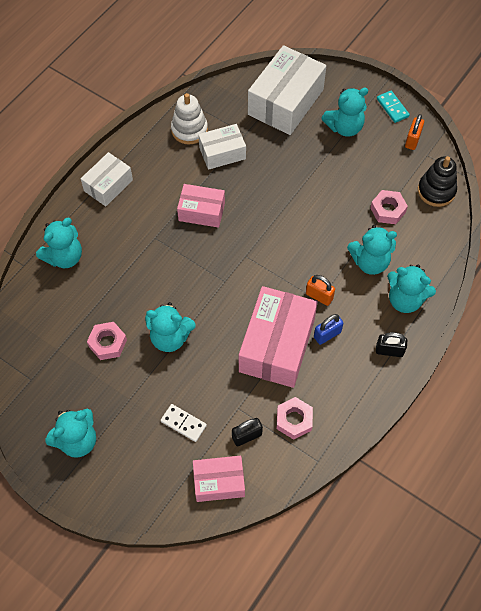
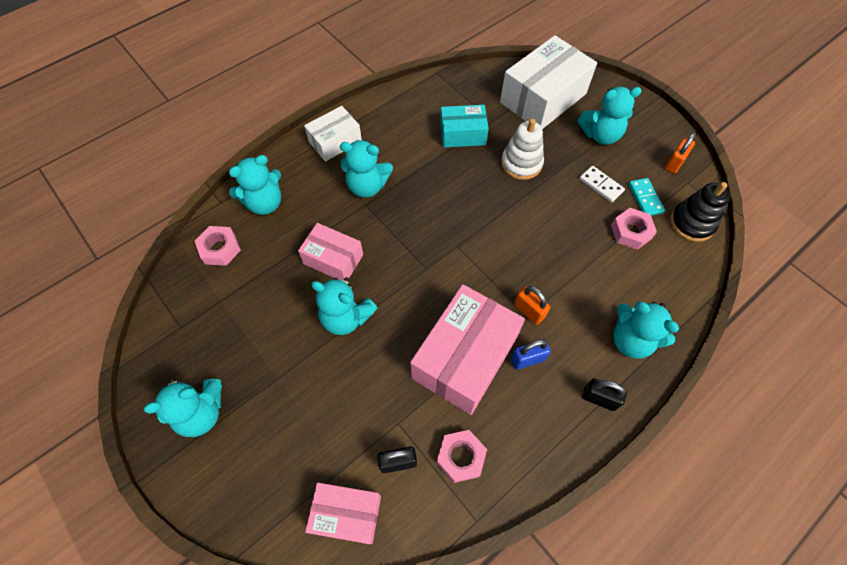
camera: 15 degrees right, 0 degrees up
pink nut [87,322,127,360] -> pink nut moved to [195,226,241,266]
white domino [161,404,207,442] -> white domino moved to [579,166,625,202]
white stacking toy [171,93,208,145] -> white stacking toy moved to [501,118,544,180]
pink box [177,184,225,228] -> pink box moved to [298,223,363,280]
white box [198,124,246,170] -> turquoise box [440,105,489,148]
turquoise teddy bear [347,225,397,275] -> turquoise teddy bear moved to [340,140,393,198]
turquoise domino [377,91,410,123] -> turquoise domino moved to [628,178,665,216]

